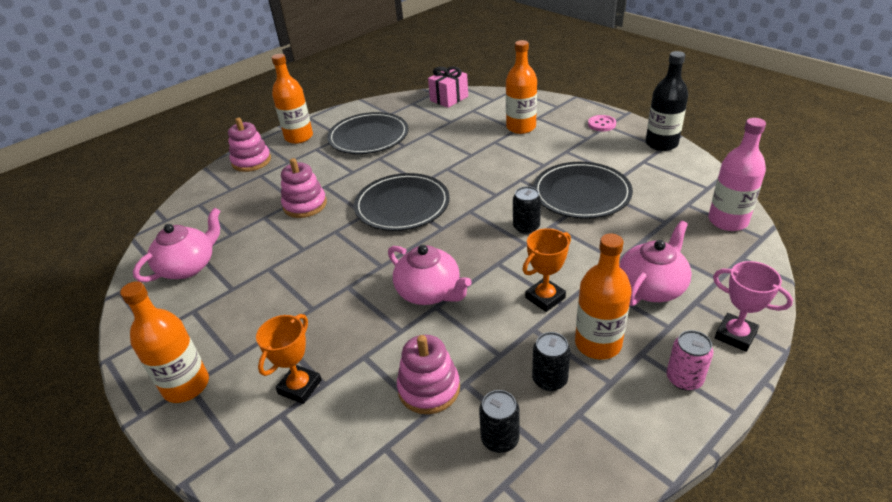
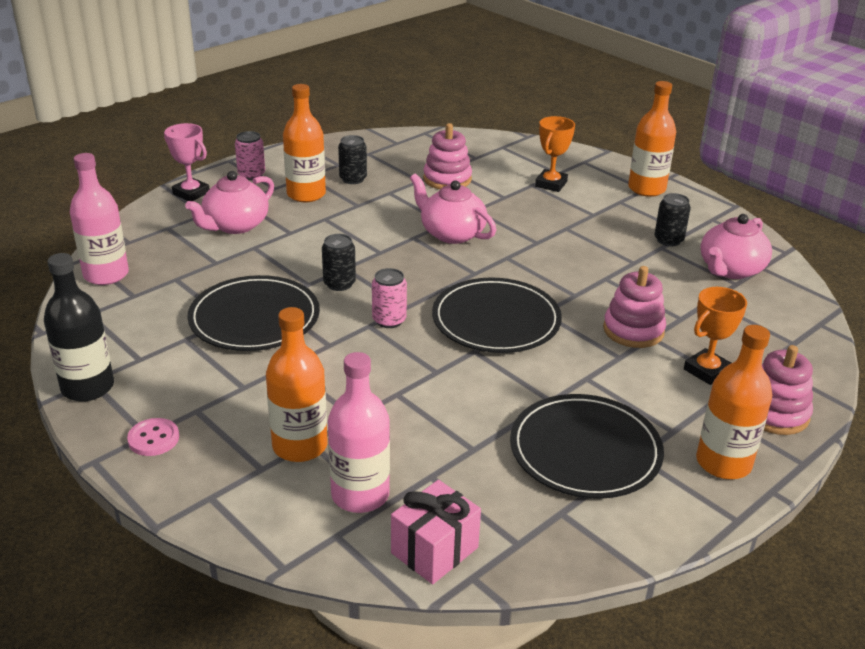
camera: 175 degrees right, 5 degrees down
black can [479,390,520,453] -> black can moved to [654,193,691,246]
orange trophy [523,228,571,312] -> orange trophy moved to [684,287,747,385]
none -> pink bottle [328,352,390,513]
none -> pink can [372,268,407,328]

